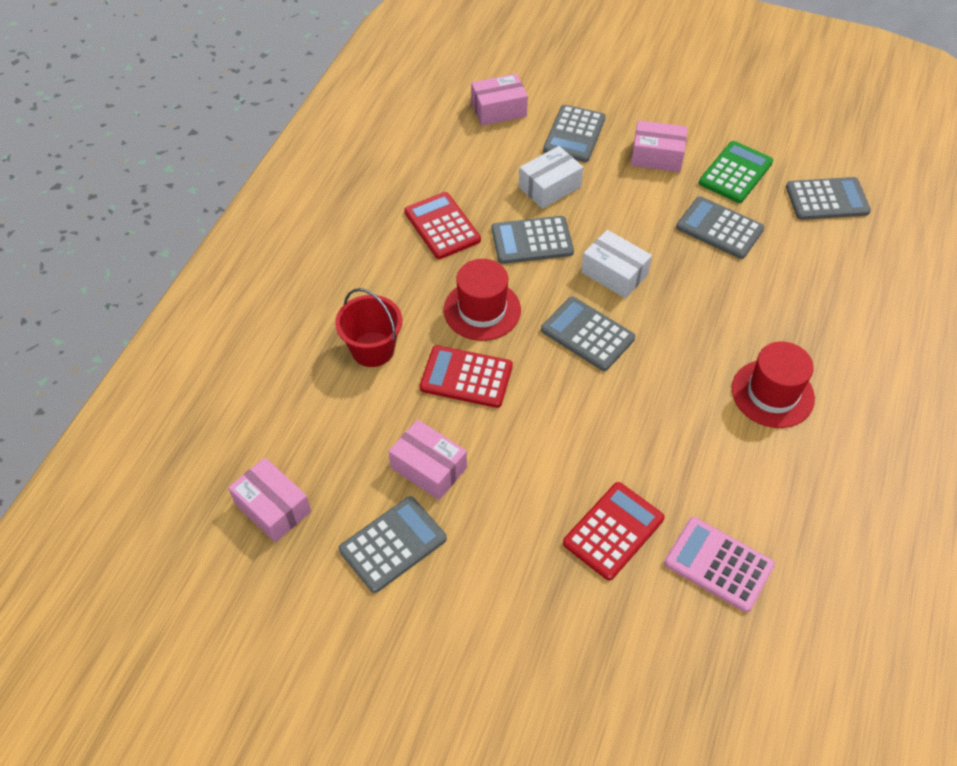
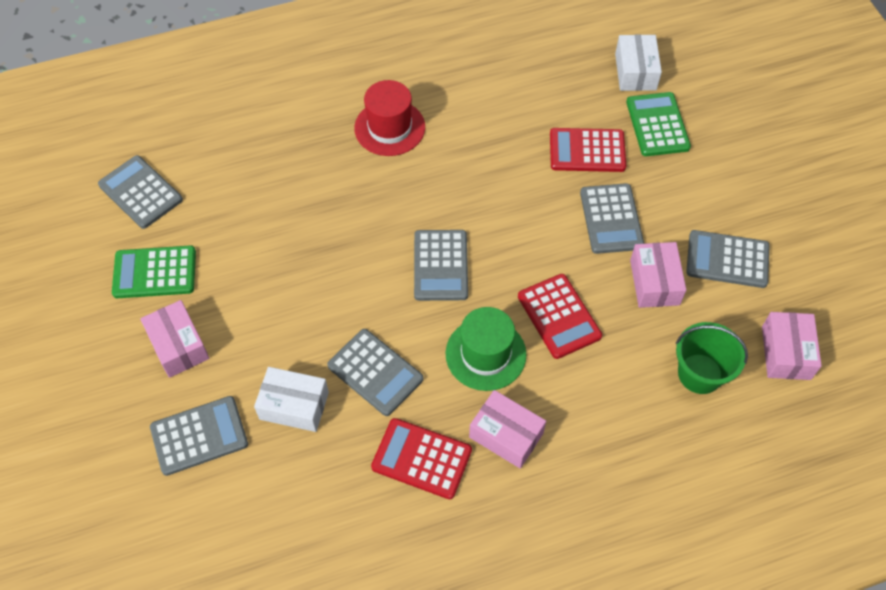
camera: 130 degrees left, 5 degrees up
red bucket [335,288,402,367] -> none
red calculator [404,192,481,259] -> red calculator turned 90 degrees clockwise [371,418,472,499]
red hat [444,259,521,341] -> green hat [446,307,527,391]
pink box [471,74,528,126] -> pink box moved to [469,390,546,469]
white box [581,230,652,298] -> white box moved to [615,34,662,91]
pink calculator [664,517,775,612] -> none
grey calculator [676,196,764,259] -> grey calculator moved to [580,183,644,254]
none -> green calculator [626,92,691,156]
none -> green bucket [676,322,748,394]

